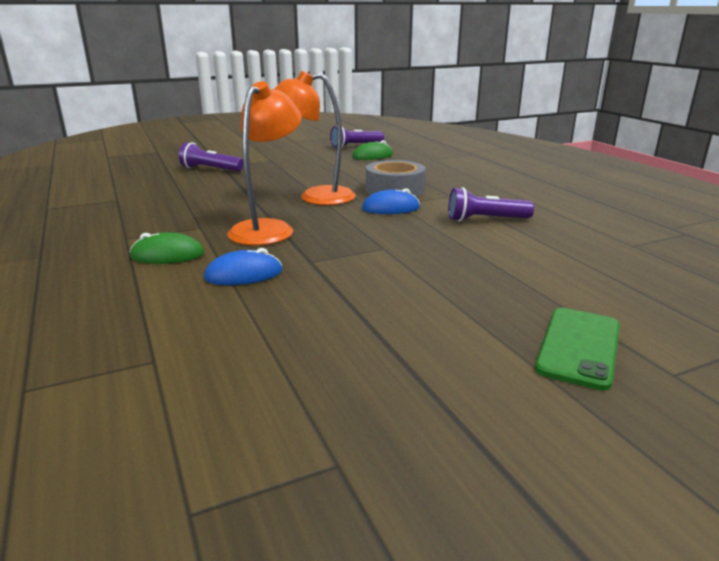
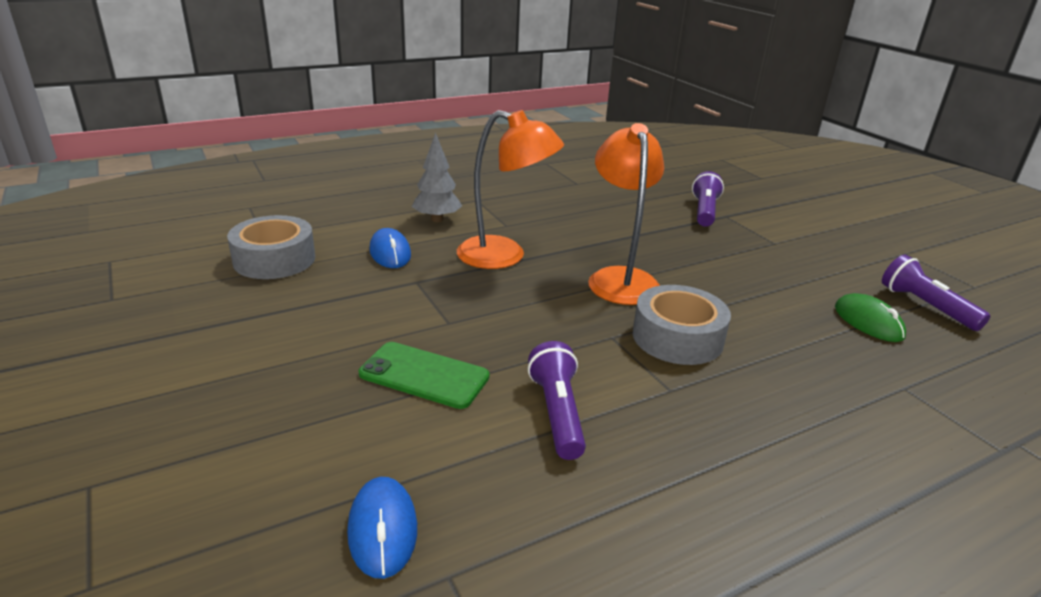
camera: 85 degrees right, 5 degrees up
green mouse [130,232,204,264] -> grey tree [412,132,462,222]
blue mouse [362,188,420,214] -> blue mouse moved to [347,477,417,579]
green phone [535,308,620,390] -> green phone moved to [359,342,490,409]
none -> grey tape [227,215,315,279]

